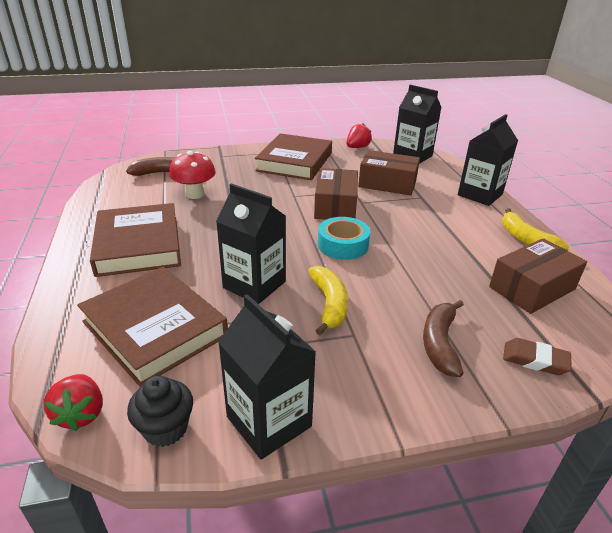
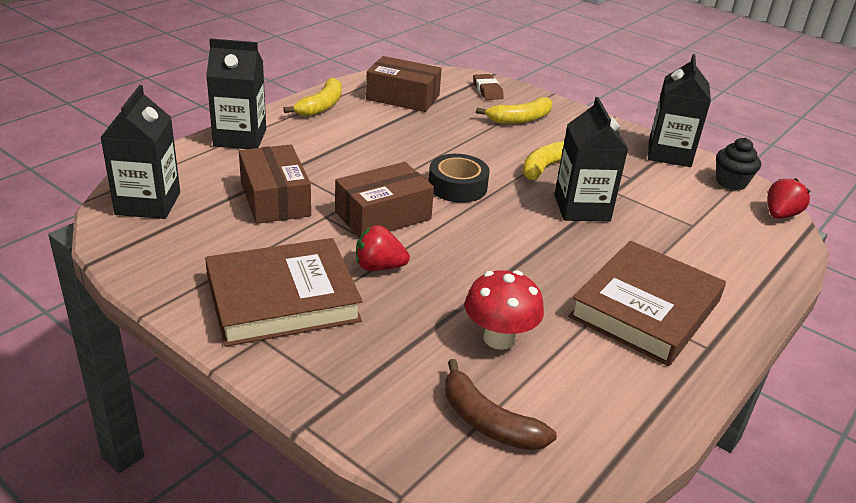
camera: 130 degrees left, 0 degrees up
brown book [77,267,228,387] -> none
turquoise tape [318,217,370,260] -> black tape [428,154,490,203]
red strawberry [347,124,372,148] -> red strawberry moved to [356,225,410,271]
brown banana [423,300,464,377] -> yellow banana [476,97,552,124]

